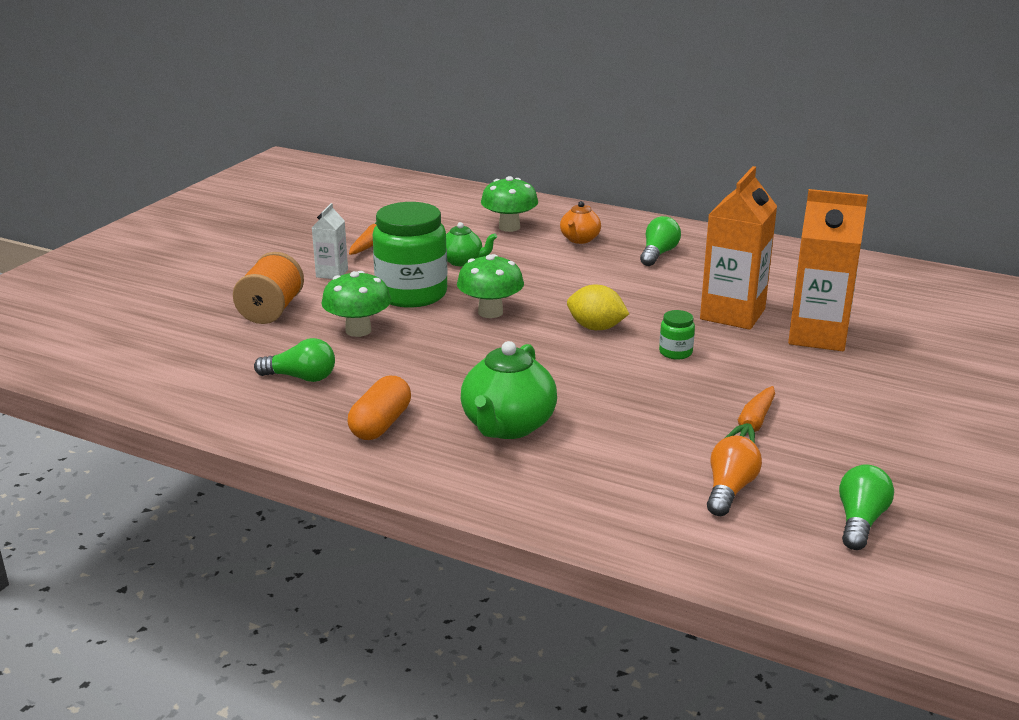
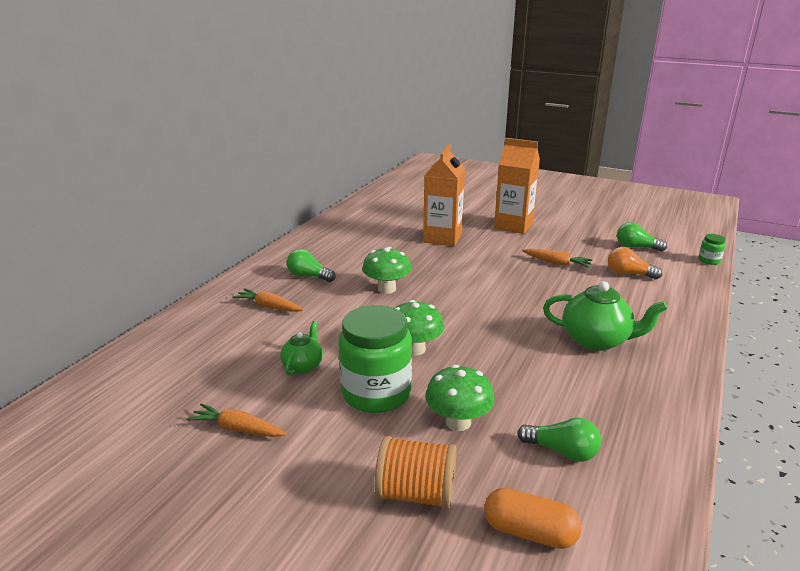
camera: 90 degrees left, 0 degrees up
green light bulb [254,338,335,382] -> green light bulb turned 105 degrees clockwise [517,417,601,462]
white carton [312,203,348,279] -> none
orange capsule [348,376,411,440] -> orange capsule moved to [484,488,582,549]
green mushroom [481,176,538,232] -> green mushroom moved to [362,247,411,294]
orange teapot [560,201,601,244] -> orange carrot [233,288,304,312]
yellow lemon [567,284,629,330] -> none
green jar [659,310,695,360] -> green jar moved to [698,234,725,265]
orange carton [700,166,777,330] -> orange carton moved to [494,138,540,234]

